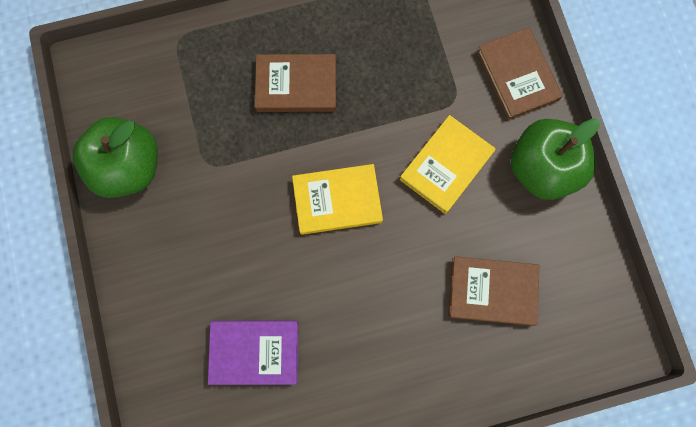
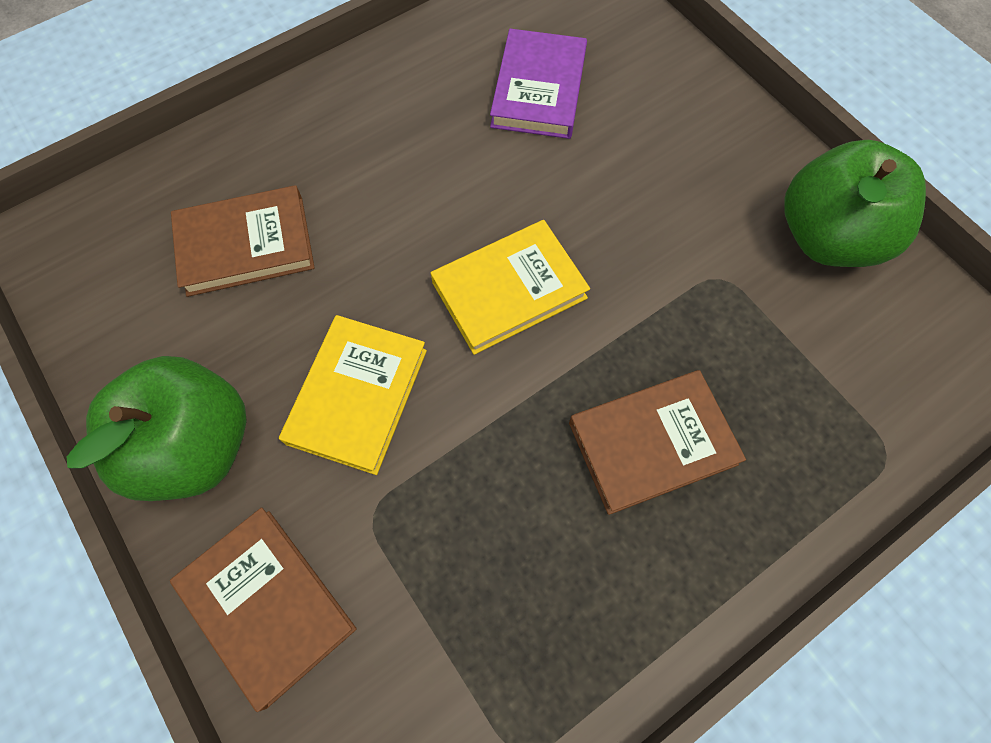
camera: 160 degrees right, 10 degrees down
purple book [208,321,298,385] -> purple book turned 60 degrees counterclockwise [490,29,587,139]

